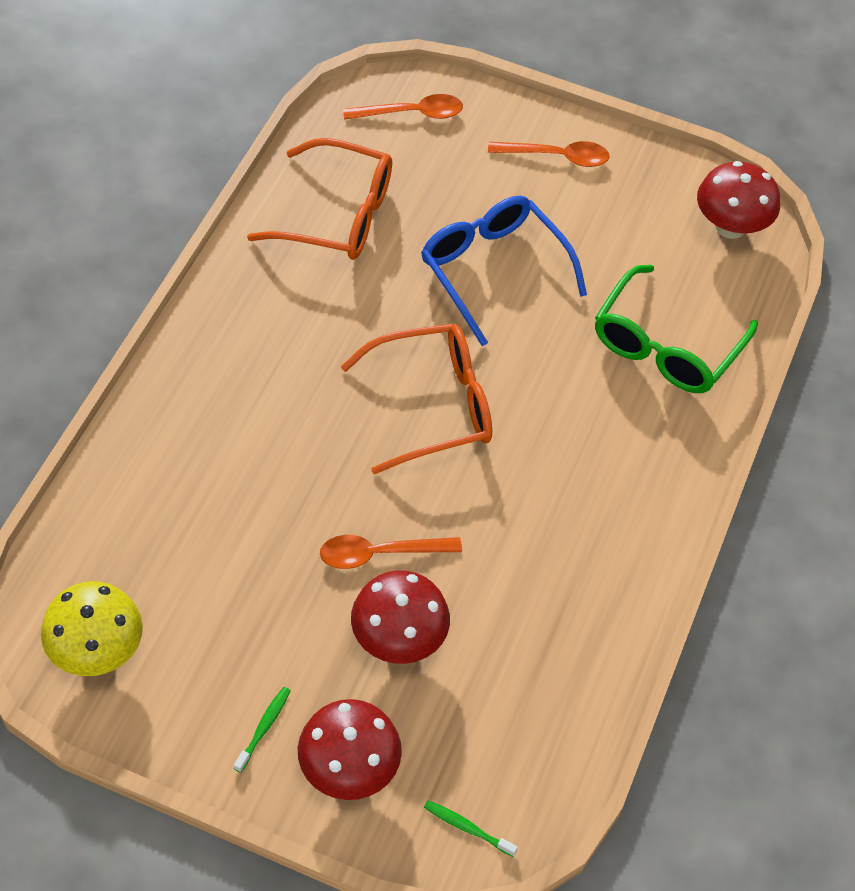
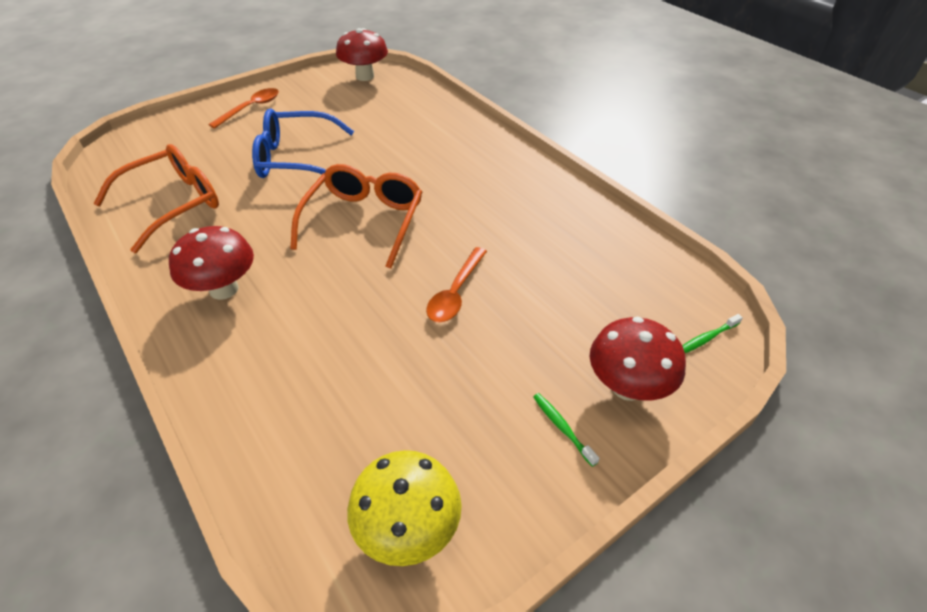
camera: 55 degrees left, 10 degrees down
orange spoon [343,94,463,120] -> none
red mushroom [351,570,450,664] -> red mushroom moved to [169,226,254,300]
green glasses [595,265,758,393] -> none

